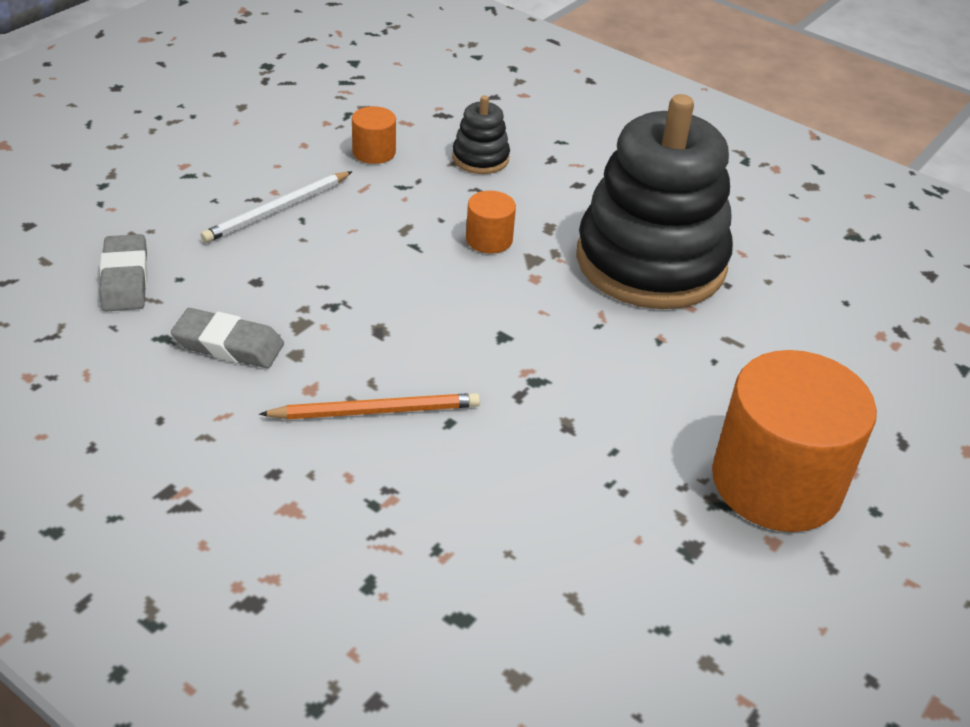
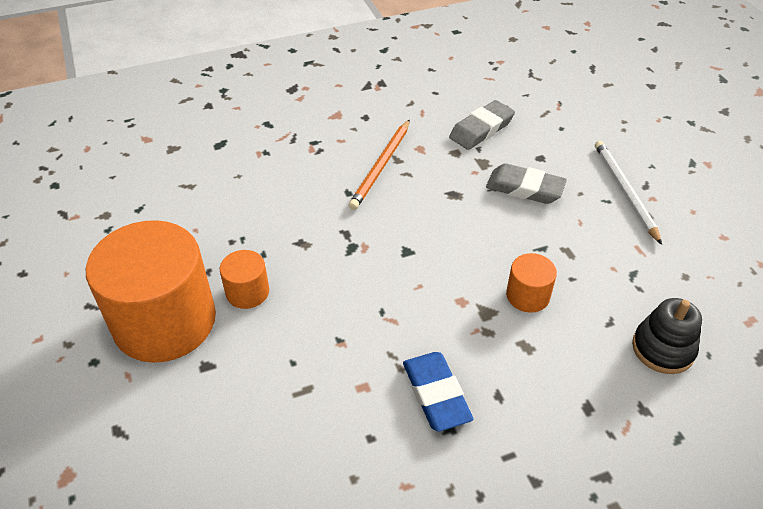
camera: 125 degrees right, 5 degrees up
grey eraser [100,234,148,311] -> grey eraser moved to [486,163,567,204]
orange cylinder [352,106,396,164] -> orange cylinder moved to [220,250,269,309]
black stacking toy [576,94,733,309] -> blue eraser [403,352,474,432]

